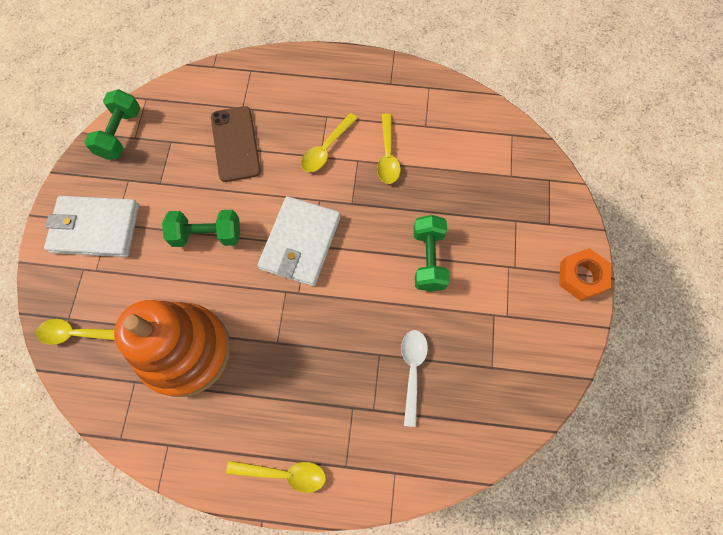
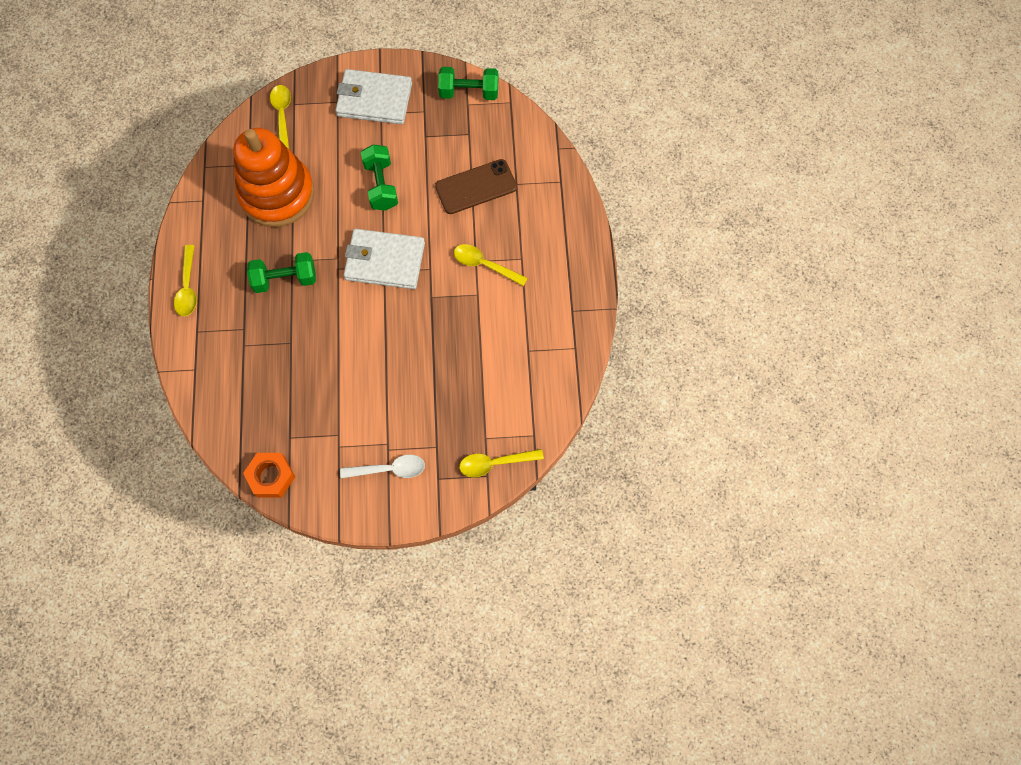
camera: 80 degrees right, 0 degrees up
white wallet [44,196,139,257] -> white wallet turned 75 degrees counterclockwise [335,69,412,125]
yellow spoon [377,114,401,184] -> yellow spoon moved to [459,449,544,477]
white spoon [401,330,428,427] -> white spoon moved to [340,455,425,478]
green dumbbell [413,215,450,292] -> green dumbbell moved to [247,252,316,293]
orange nut [559,248,611,301] -> orange nut moved to [243,453,295,498]

